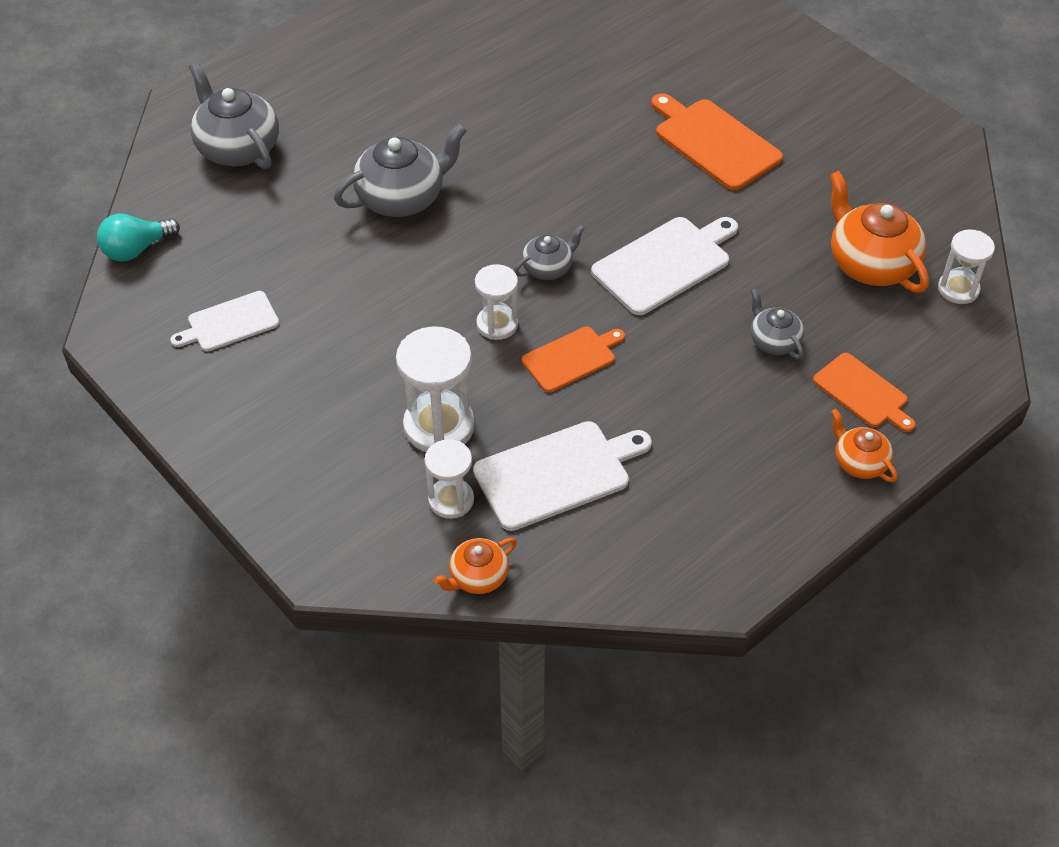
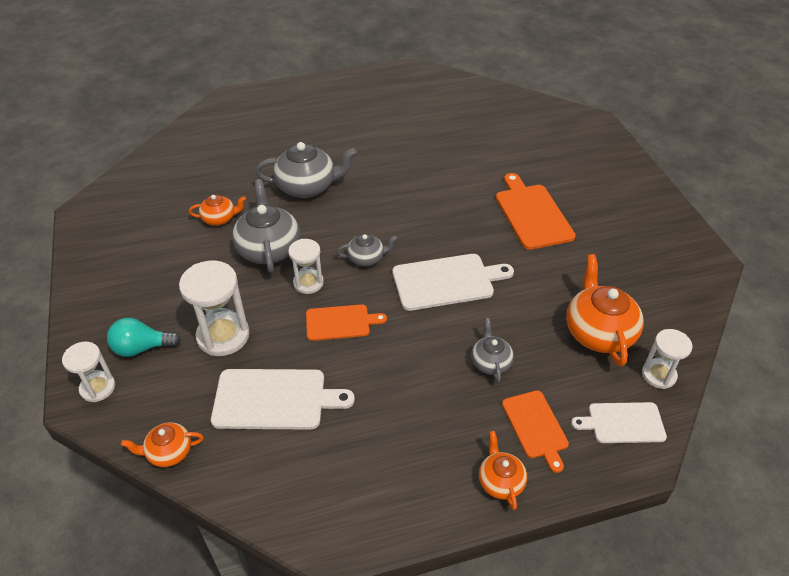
camera: 25 degrees right, 5 degrees down
turquoise light bulb [97,214,180,262] -> turquoise light bulb moved to [107,318,181,357]
white cutting board [170,291,279,352] -> white cutting board moved to [571,402,667,443]
grey teapot [189,62,279,169] -> grey teapot moved to [232,179,300,273]
white hourglass [424,439,474,519] -> white hourglass moved to [62,342,115,402]
none -> orange teapot [189,195,246,226]

